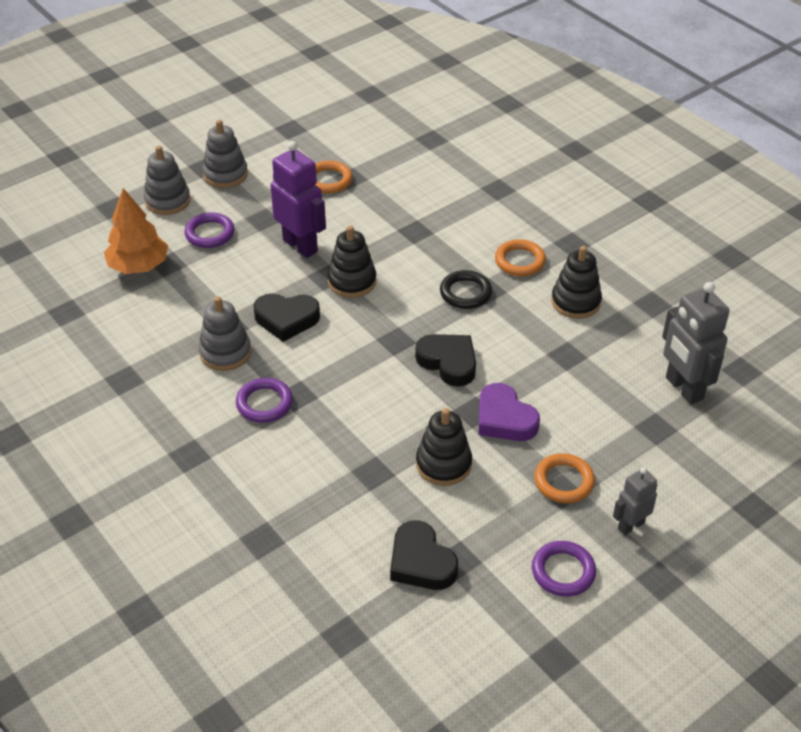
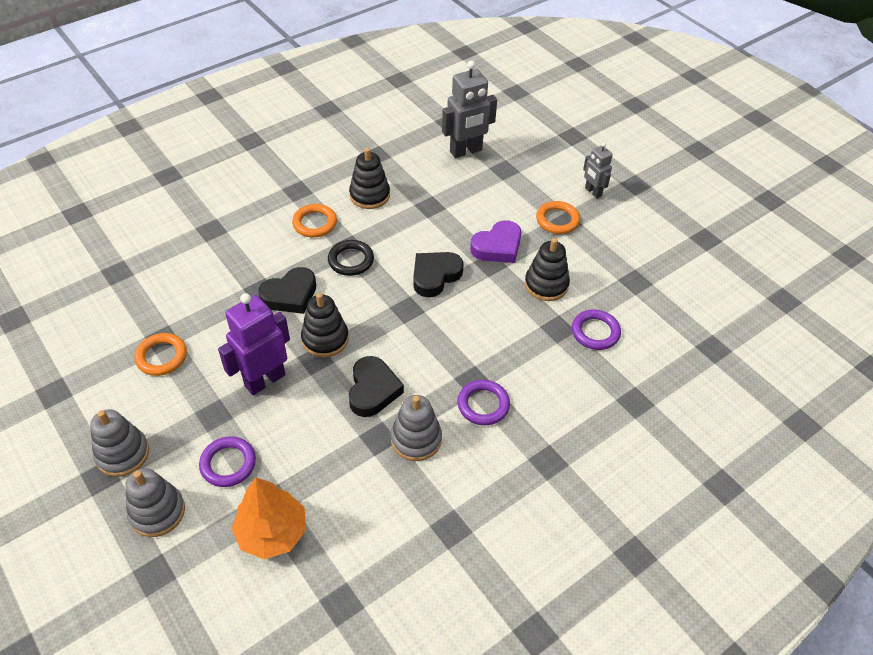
camera: 90 degrees left, 5 degrees up
black heart [390,520,458,590] -> black heart moved to [258,267,316,314]
purple ring [532,541,596,597] -> purple ring moved to [572,310,621,350]

